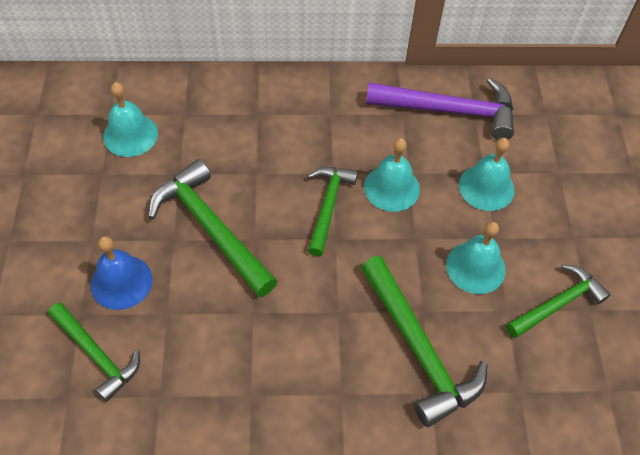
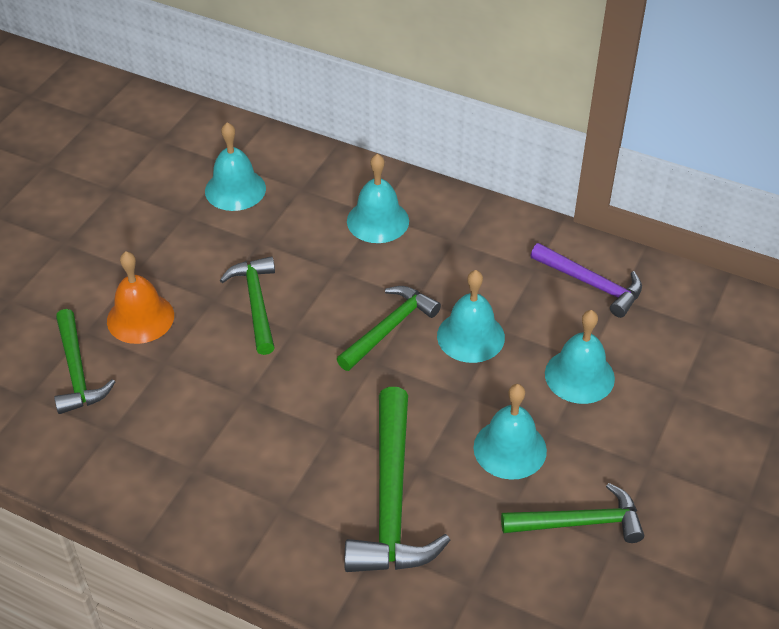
camera: 30 degrees right, 10 degrees down
blue bell [91,236,153,310] -> orange bell [107,251,174,344]
green hammer [148,159,277,297] -> green hammer [220,256,275,355], size x0.64
purple hammer [366,78,514,140] -> purple hammer [530,243,642,318], size x0.64
none -> turquoise bell [347,154,409,243]

